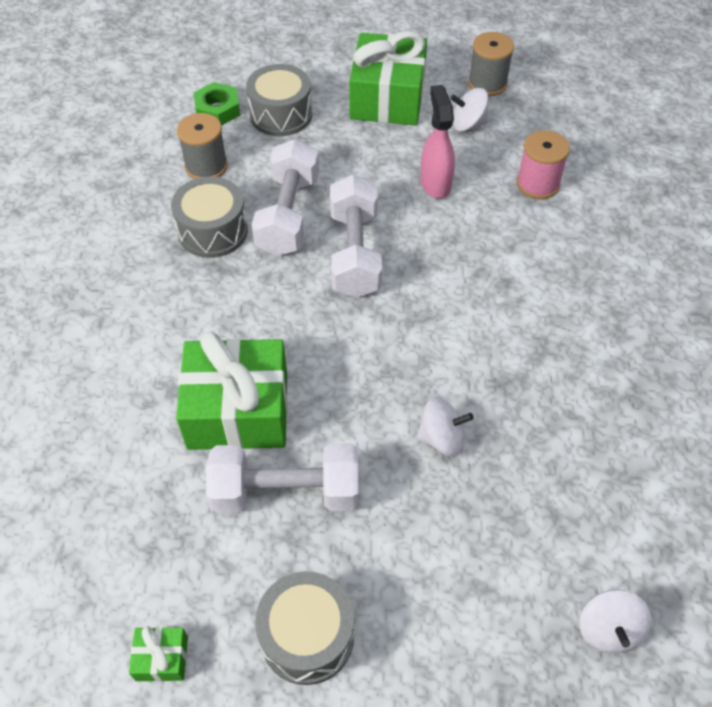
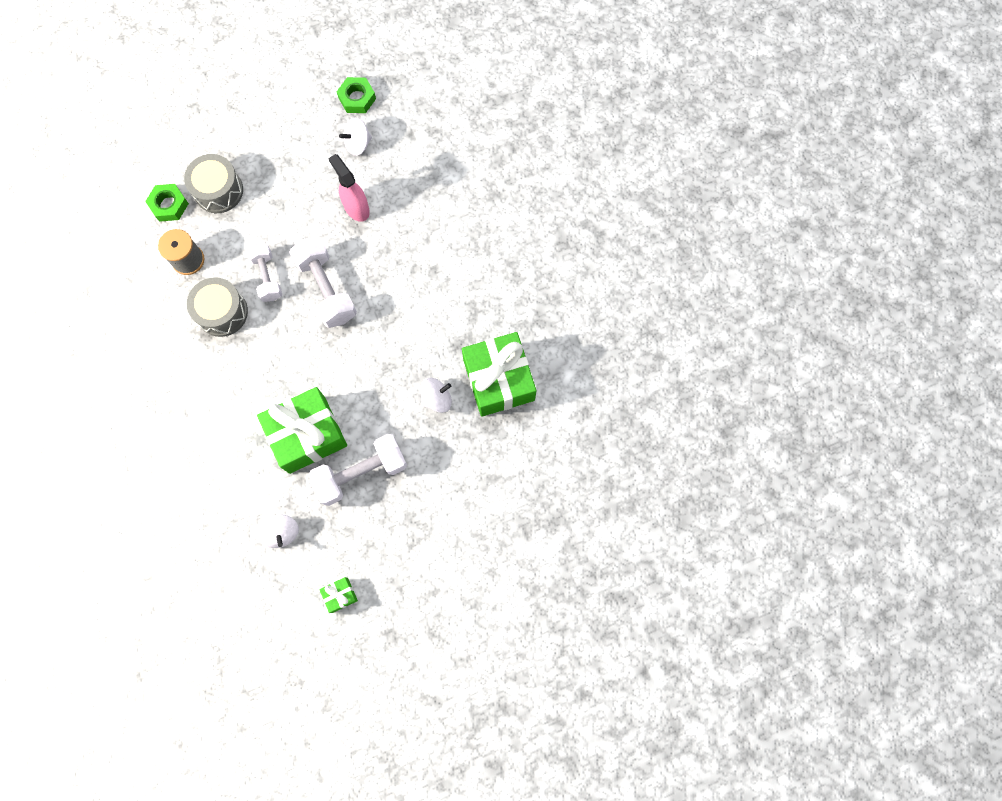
camera: 25 degrees left, 20 degrees up
white dumbbell [252,139,319,256] -> white dumbbell [247,244,282,302], size x0.64
grey drum [255,571,354,685] -> none
green gift [349,30,427,125] -> green gift moved to [462,332,536,417]
grey spool [468,32,514,96] -> green nut [337,77,376,113]
pink spool [516,130,570,199] -> none
white spinning top [579,589,651,654] -> white spinning top moved to [257,515,299,548]

